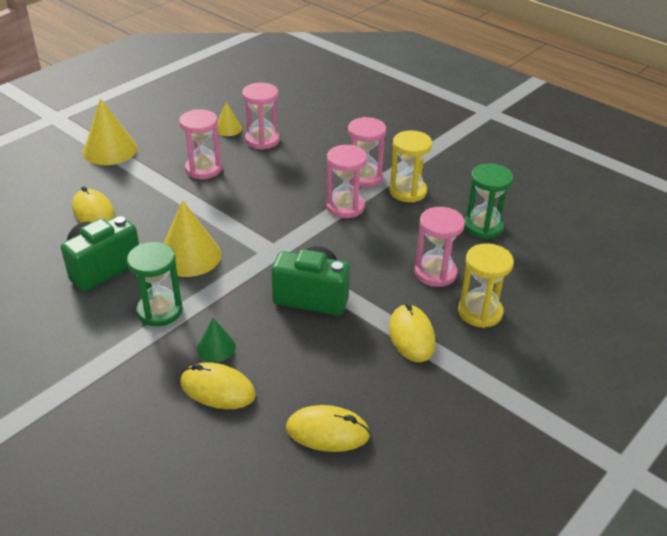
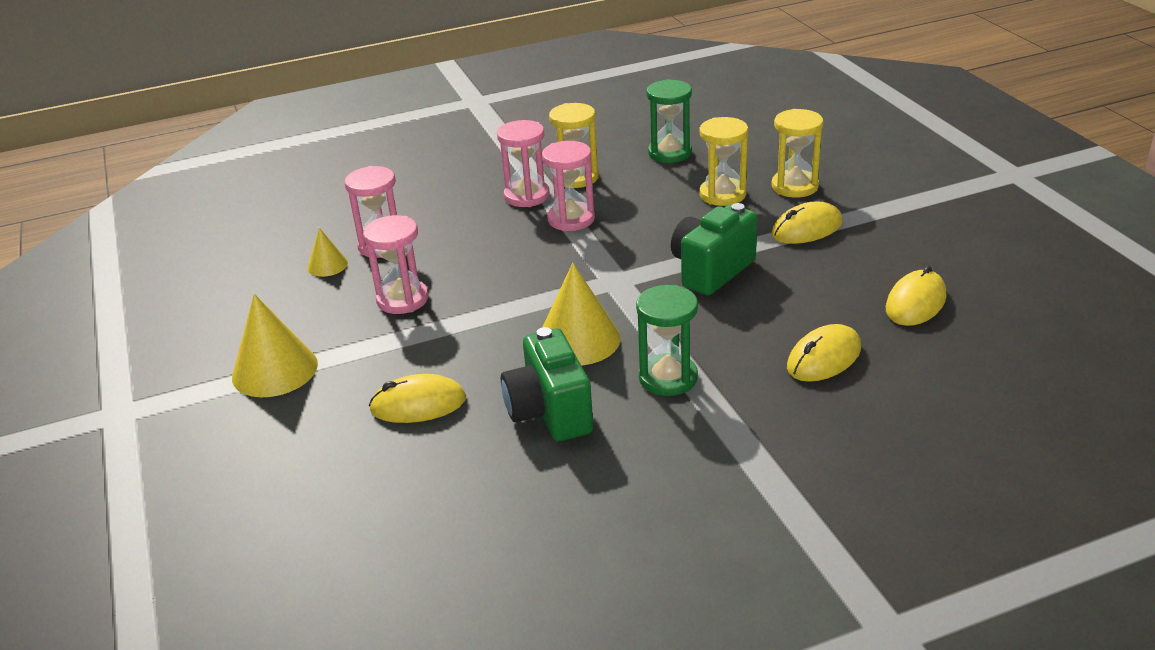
camera: 60 degrees left, 5 degrees down
green cone [197,318,236,362] -> none
yellow mouse [389,303,435,362] -> yellow mouse turned 45 degrees counterclockwise [772,202,843,244]
pink hourglass [415,207,465,287] -> yellow hourglass [699,117,748,206]

